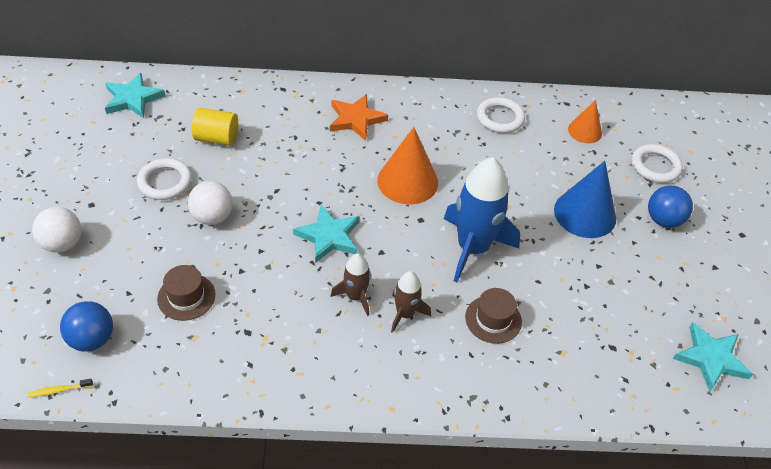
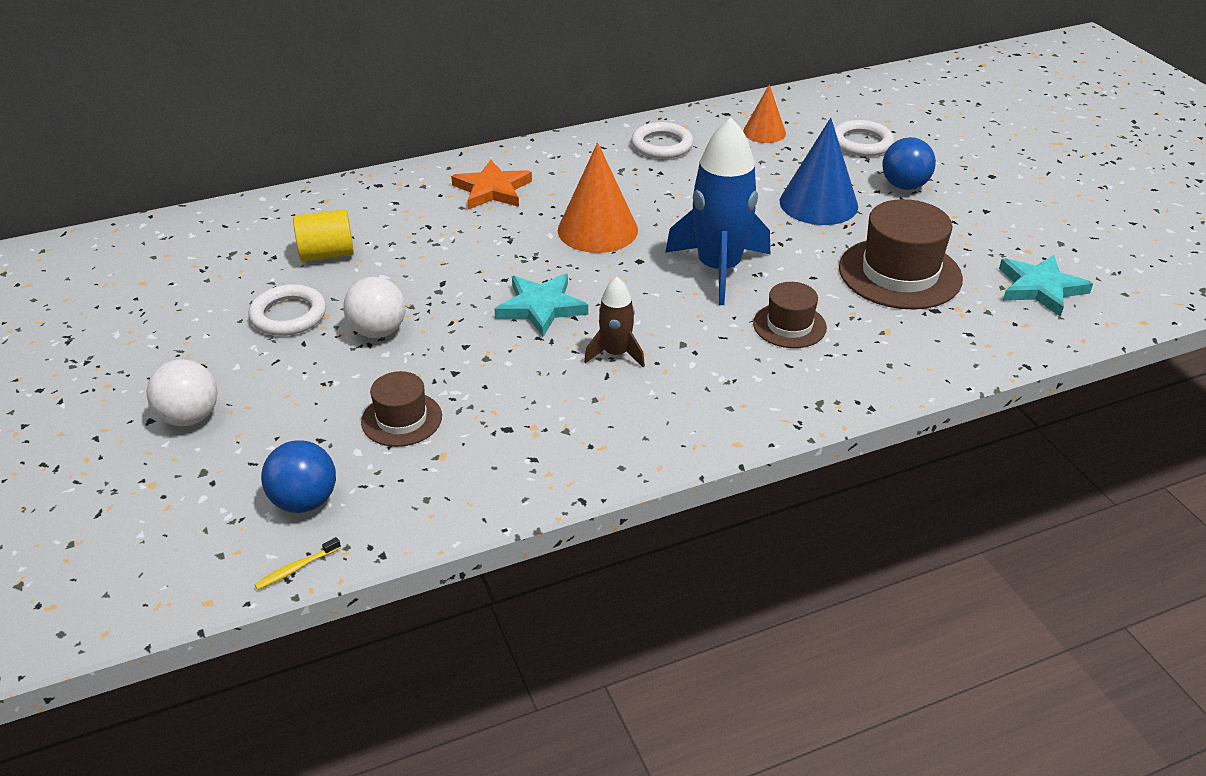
camera: 20 degrees left, 10 degrees down
turquoise star [105,73,165,118] -> none
brown rocket [391,271,431,333] -> none
none -> brown hat [839,199,963,310]

